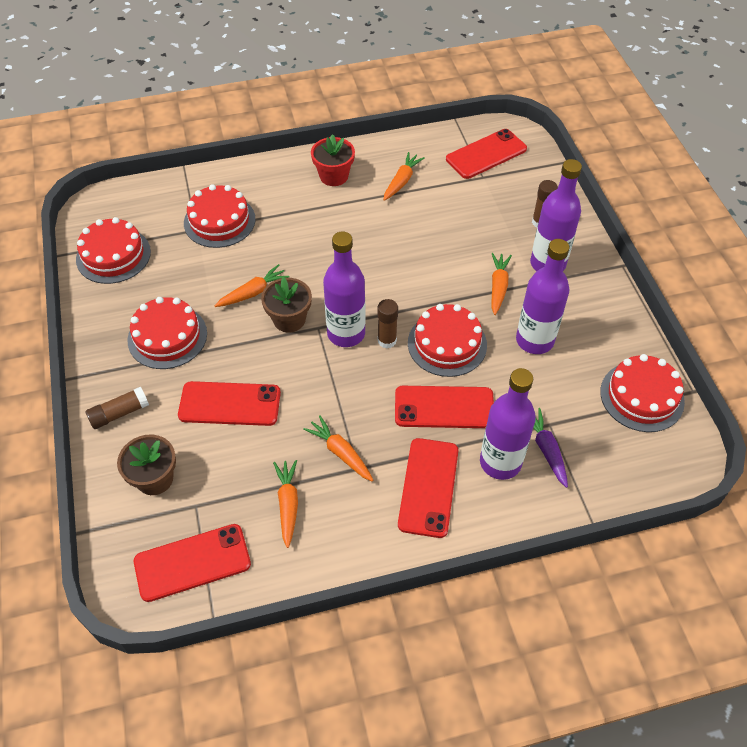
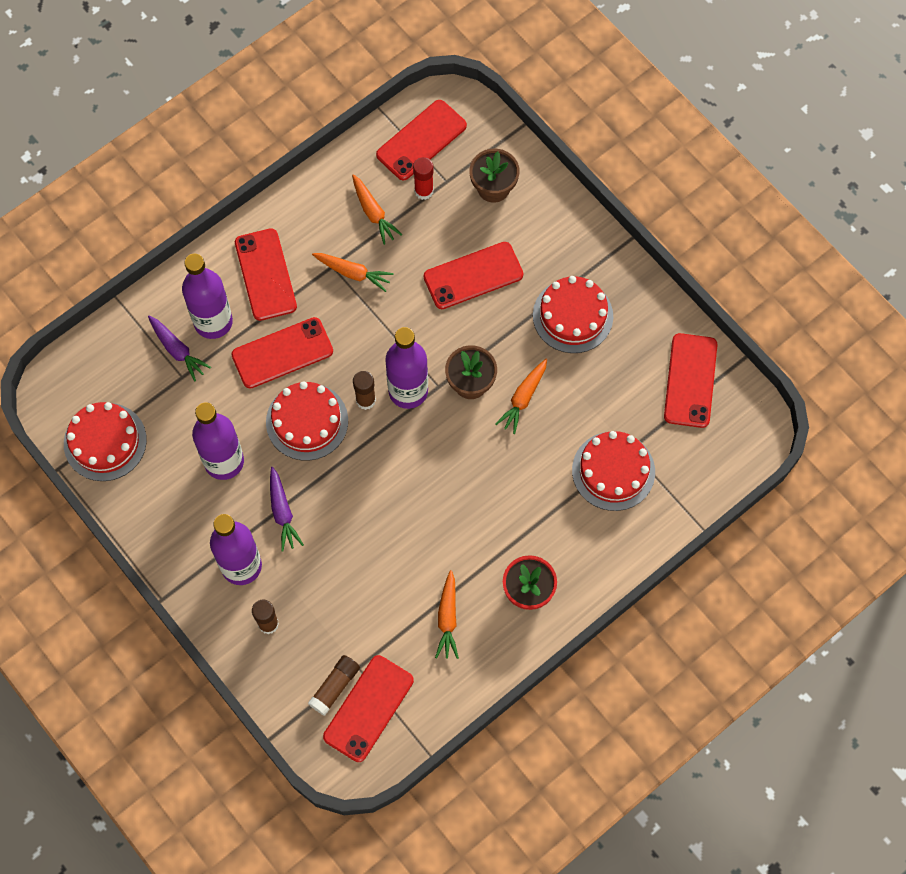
camera: 155 degrees right, 15 degrees up
red cake [76,217,151,284] -> red phone [664,333,717,428]
brown glue stick [86,387,149,429] -> brown glue stick moved to [308,655,360,716]
orange carrot [491,253,512,315] -> purple carrot [270,467,304,551]
none -> red glue stick [413,157,434,200]

